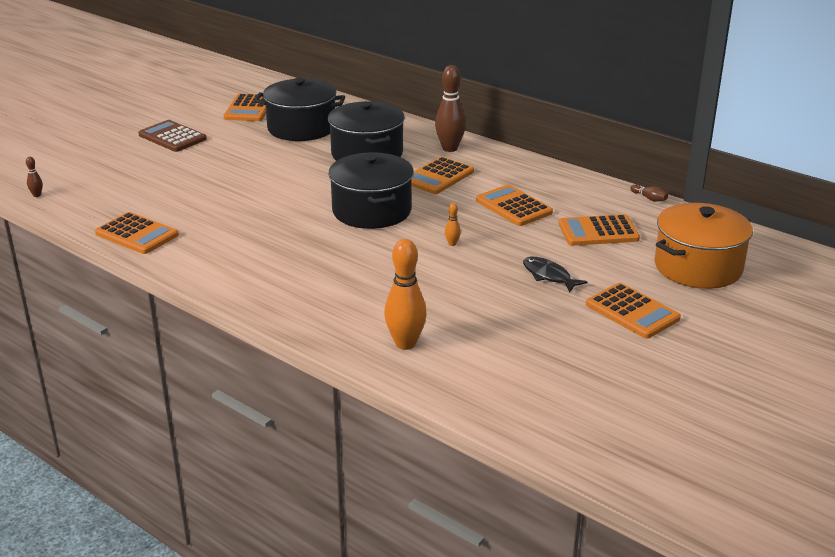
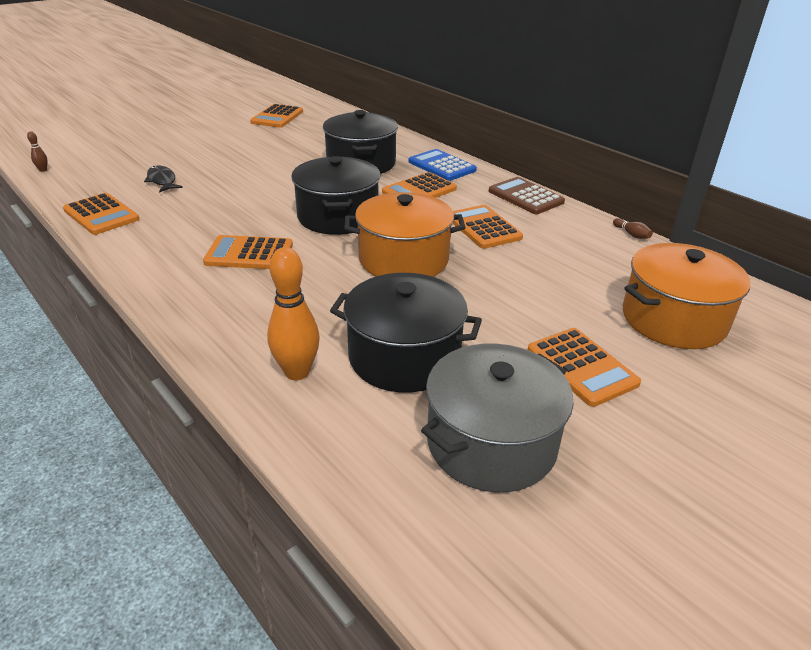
camera: 10 degrees right, 5 degrees up
brown calculator [138,120,207,152] -> brown calculator moved to [489,177,565,214]
black pot [254,78,345,141] -> black pot moved to [330,273,482,393]
brown bowling pin [435,65,466,152] -> blue calculator [409,149,477,181]
orange bowling pin [445,203,461,246] -> orange pot [344,192,465,277]
black fish [523,257,588,292] -> black fish moved to [144,165,183,193]
orange calculator [559,214,640,246] -> orange calculator moved to [203,235,293,269]
none -> grey pot [421,343,574,492]

